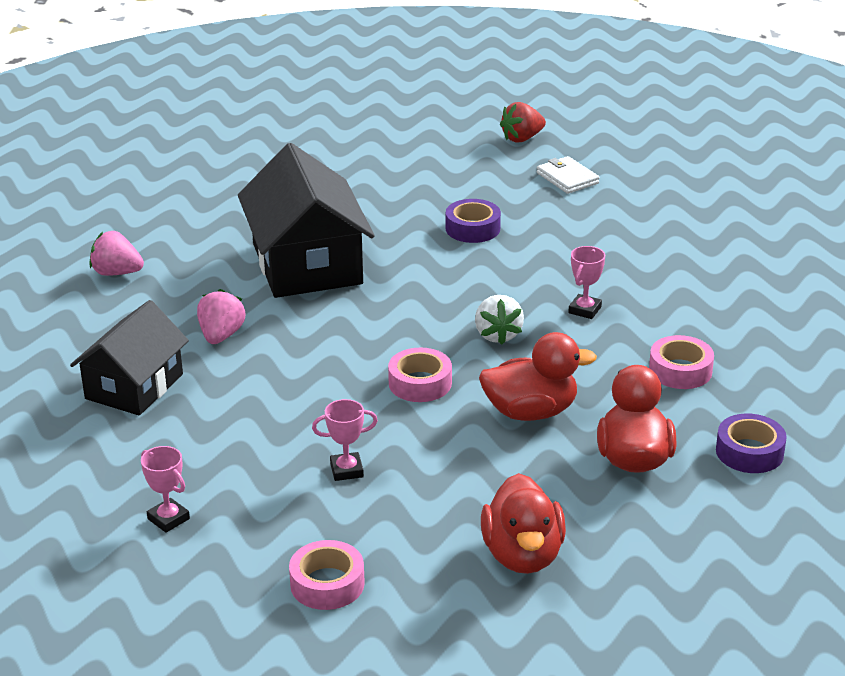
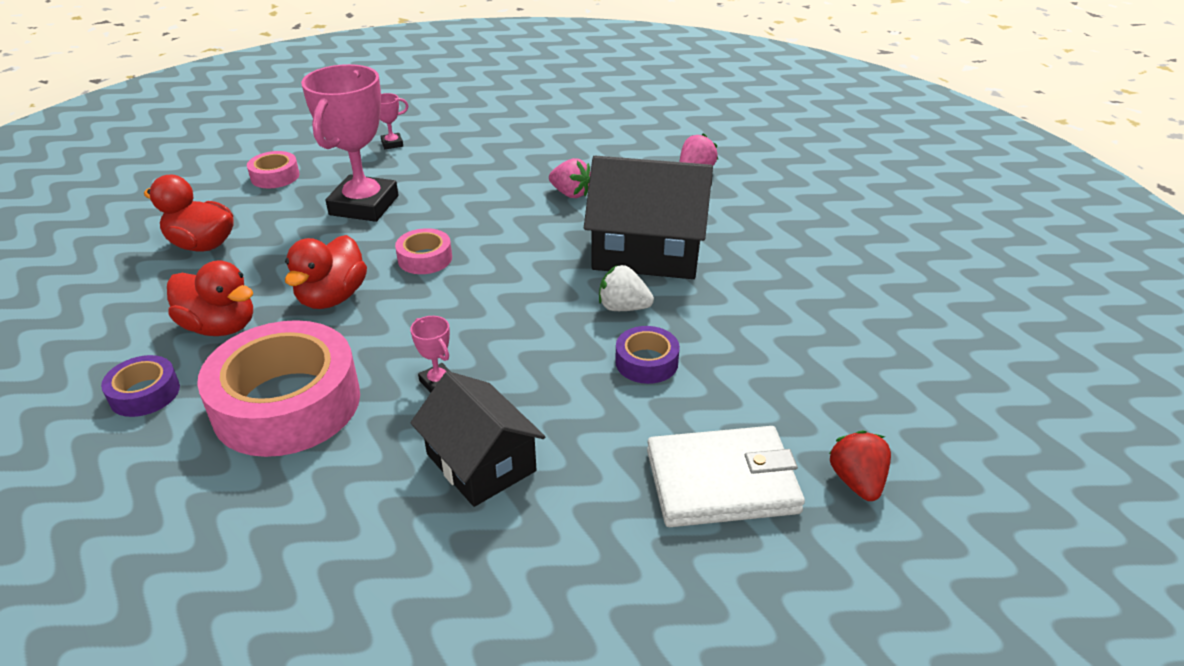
camera: 115 degrees right, 5 degrees up
black house [70,300,189,416] -> black house moved to [410,371,545,507]
pink trophy [312,399,378,481] -> pink trophy [301,64,398,222], size x2.45
white strawberry [475,295,524,345] -> white strawberry moved to [599,265,654,311]
white wallet [537,156,600,194] -> white wallet [647,426,805,527], size x1.83
pink tape [649,335,714,389] -> pink tape [197,320,360,457], size x2.16

